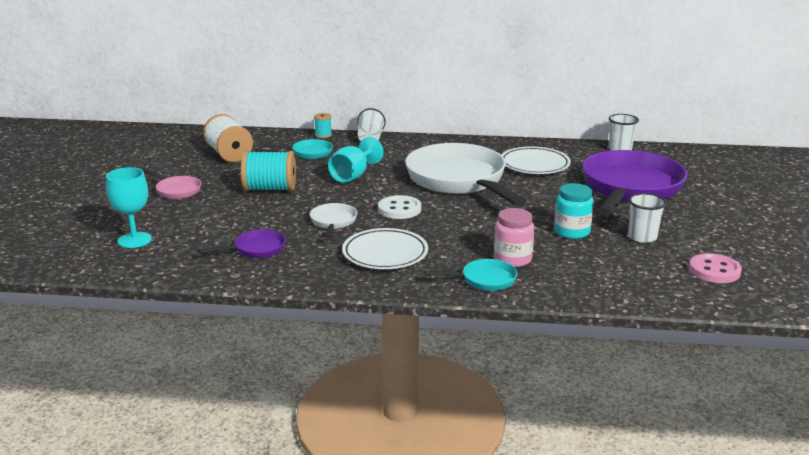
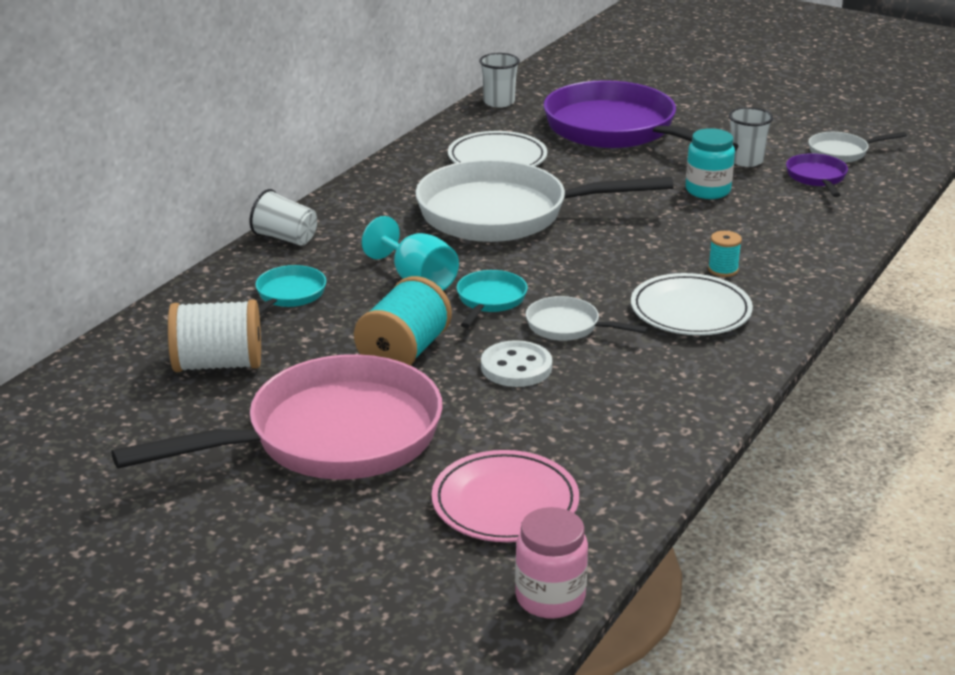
camera: 65 degrees left, 5 degrees up
turquoise goblet [106,167,152,248] -> pink plate [432,450,579,542]
pink pan [142,168,201,199] -> pink pan [111,354,443,480], size x2.32
purple pan [199,229,286,258] -> purple pan moved to [786,153,848,197]
turquoise spool [314,113,332,138] -> turquoise spool moved to [708,231,742,277]
white button [378,195,421,219] -> white button moved to [481,340,552,387]
turquoise pan [424,259,517,291] -> turquoise pan moved to [457,270,527,328]
pink jar [494,208,534,267] -> pink jar moved to [515,507,588,619]
pink button [689,253,742,283] -> white pan [808,132,907,163]

